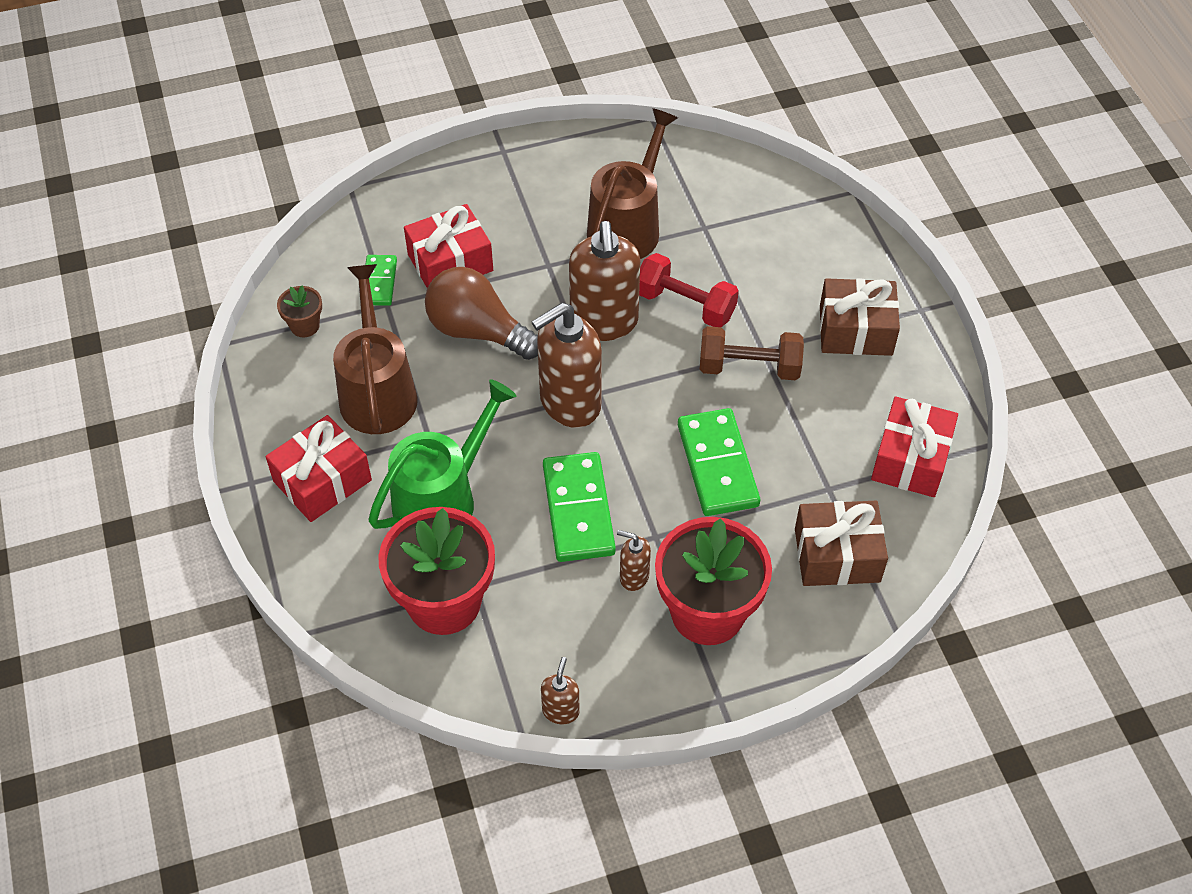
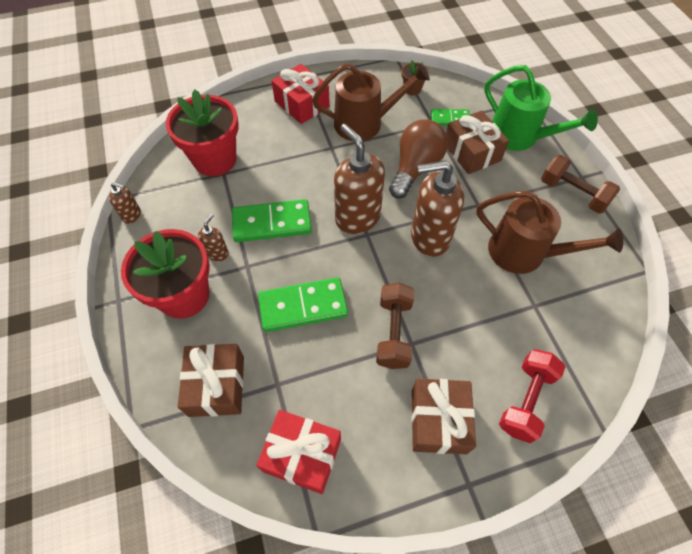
camera: 90 degrees right, 5 degrees up
green watering can [369,379,516,529] -> green watering can moved to [484,65,598,151]
red gift [404,204,493,288] -> brown gift [446,111,509,174]
red dumbbell [639,253,739,327] -> red dumbbell moved to [499,349,566,443]
none -> brown dumbbell [541,155,620,214]

